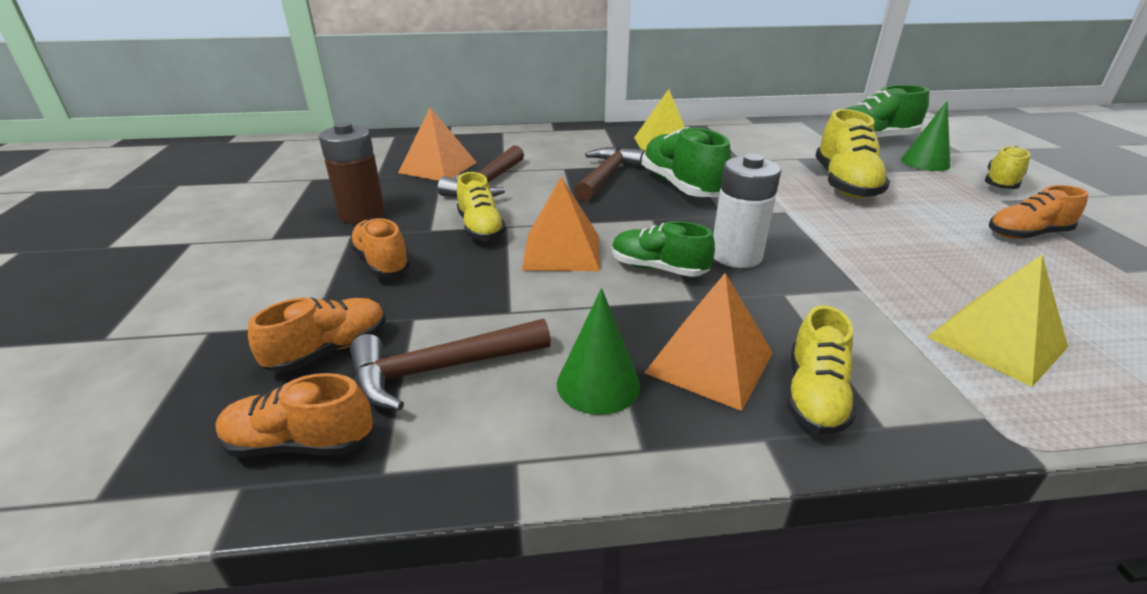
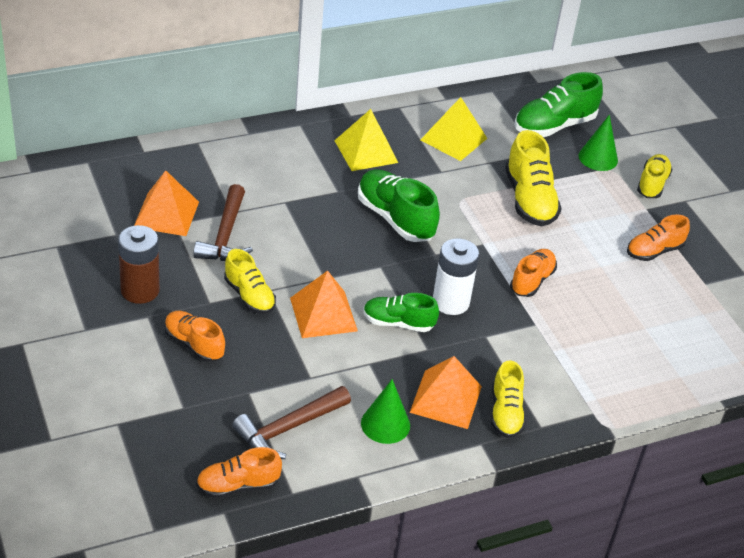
camera: 20 degrees left, 10 degrees up
orange shoe [248,297,386,373] -> orange shoe moved to [510,249,557,297]
brown hammer [574,147,645,201] -> none
yellow pyramid [928,255,1068,387] -> yellow pyramid moved to [421,97,488,161]

